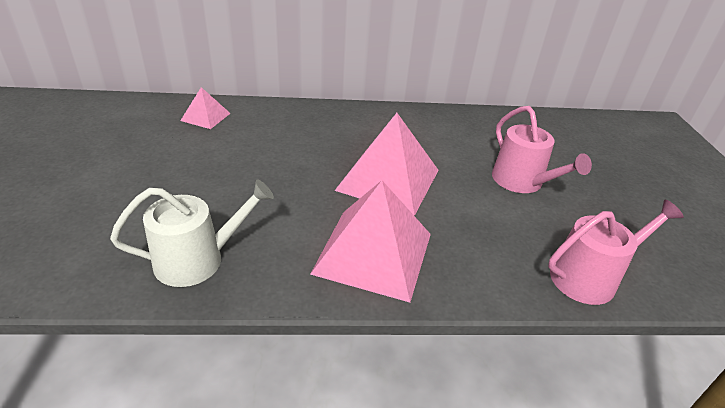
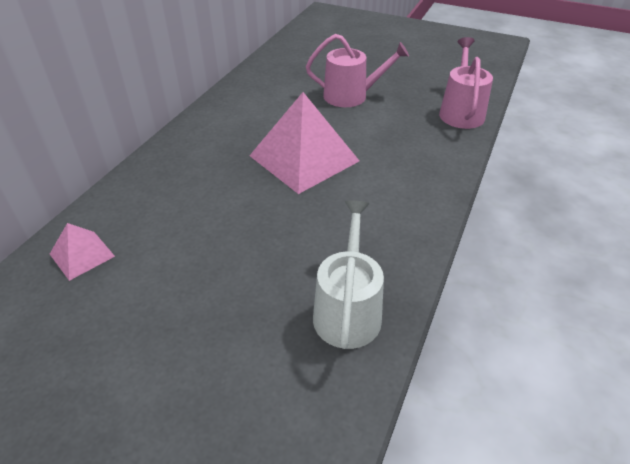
camera: 60 degrees left, 5 degrees up
pink pyramid [310,180,431,302] -> none

